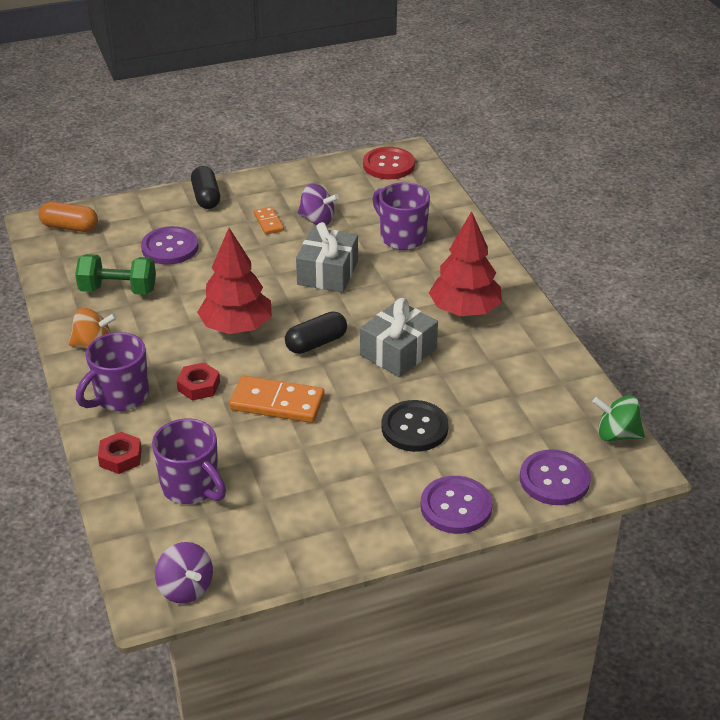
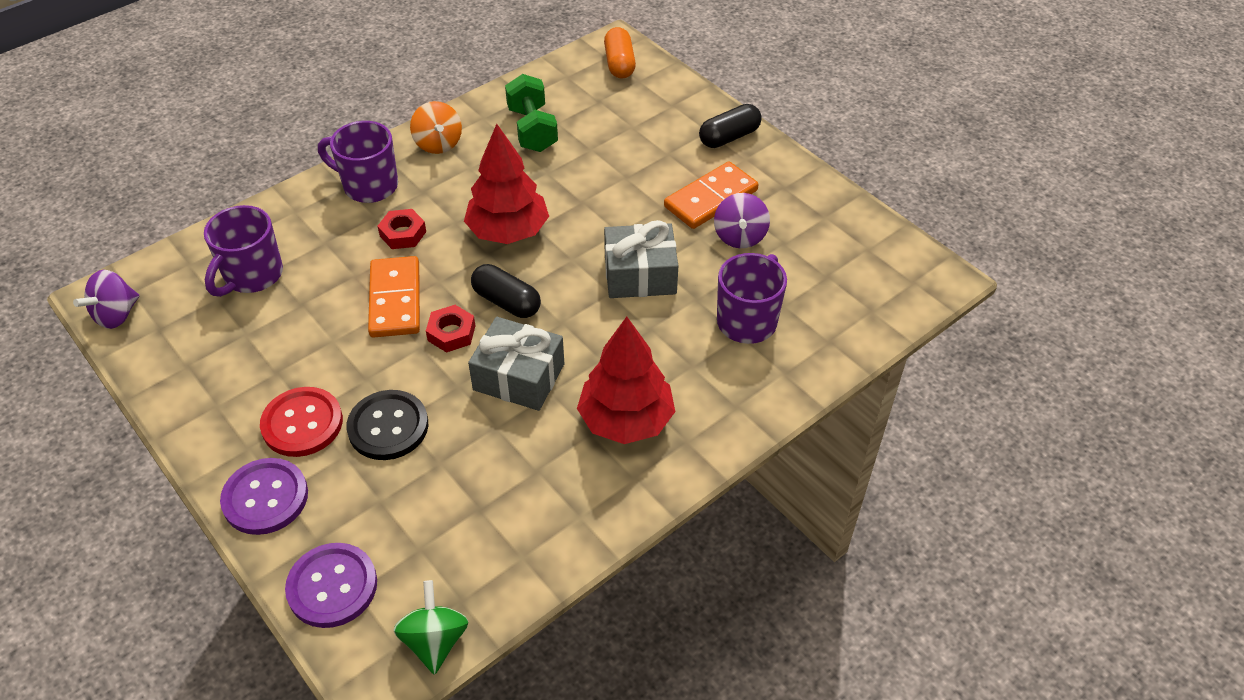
camera: 70 degrees right, 10 degrees up
red nut [98,432,142,474] -> red nut moved to [426,305,475,353]
purple button [141,226,198,265] -> none
orange domino [254,207,284,235] -> orange domino [664,161,759,229], size x1.84
red button [363,147,415,179] -> red button moved to [260,387,343,457]

